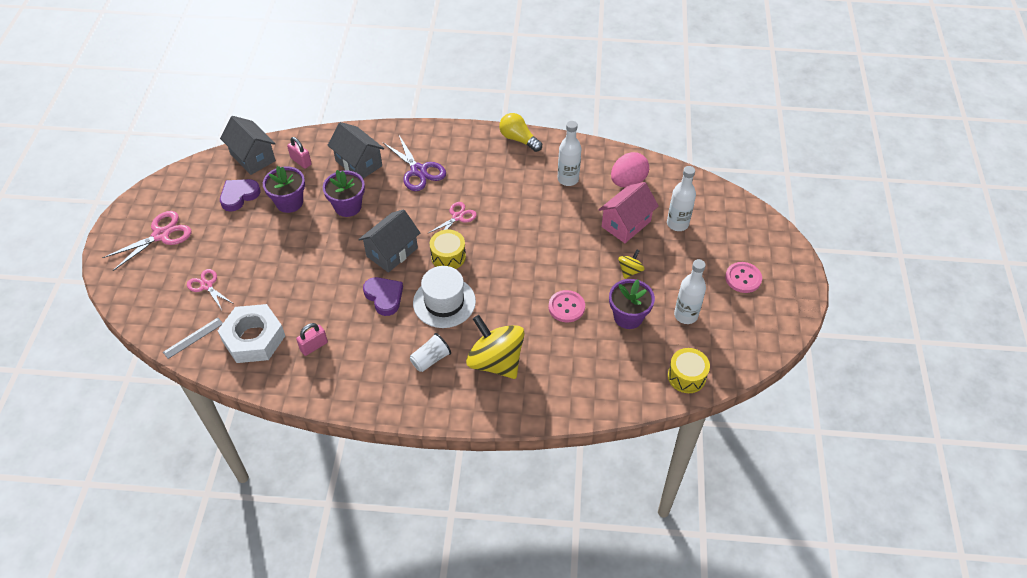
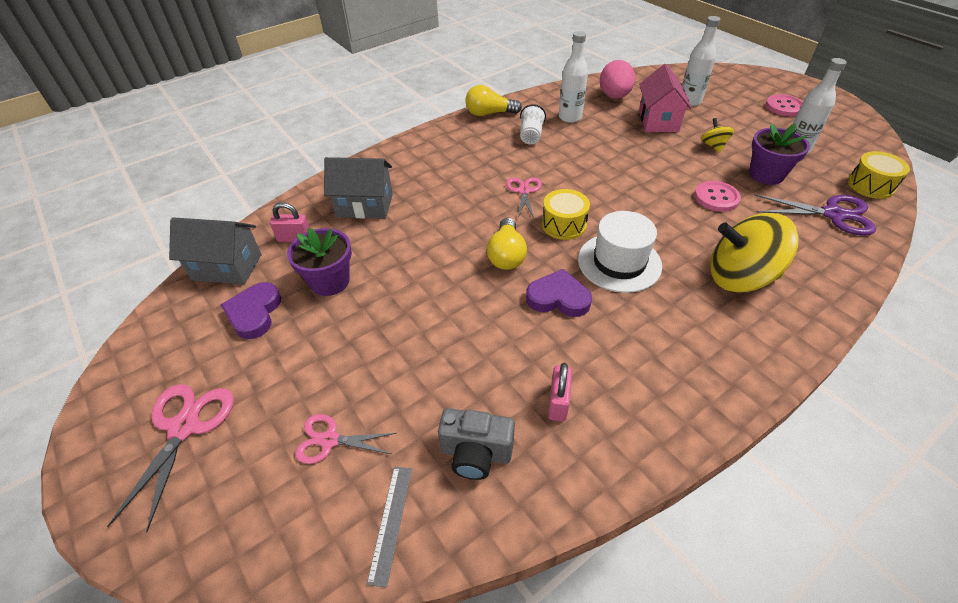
camera: 40 degrees left, 5 degrees down
white nut [217,304,285,363] -> grey camera [438,408,515,480]
purple flower pot [323,170,365,217] -> none
grey house [358,209,420,273] -> yellow light bulb [487,217,527,270]
purple scissors [382,134,446,191] -> purple scissors moved to [755,194,876,236]
white cup [410,333,451,372] -> white cup moved to [520,104,546,144]

